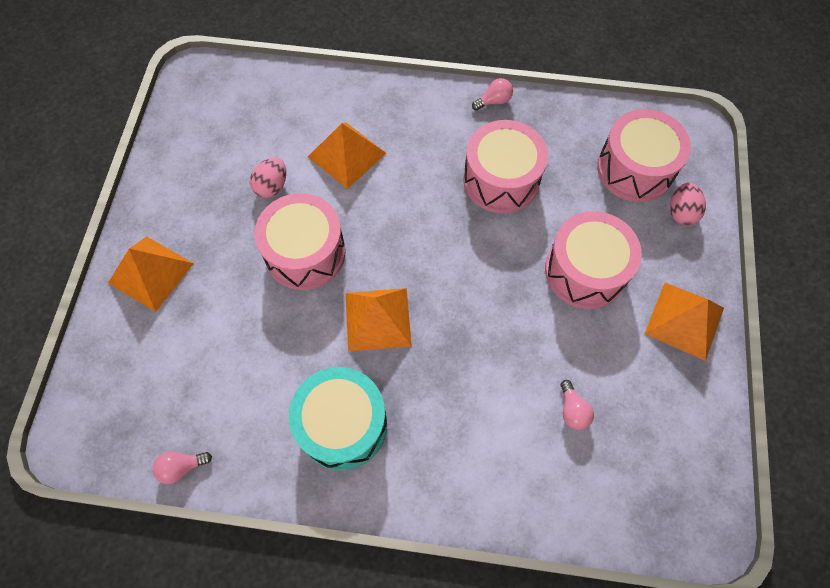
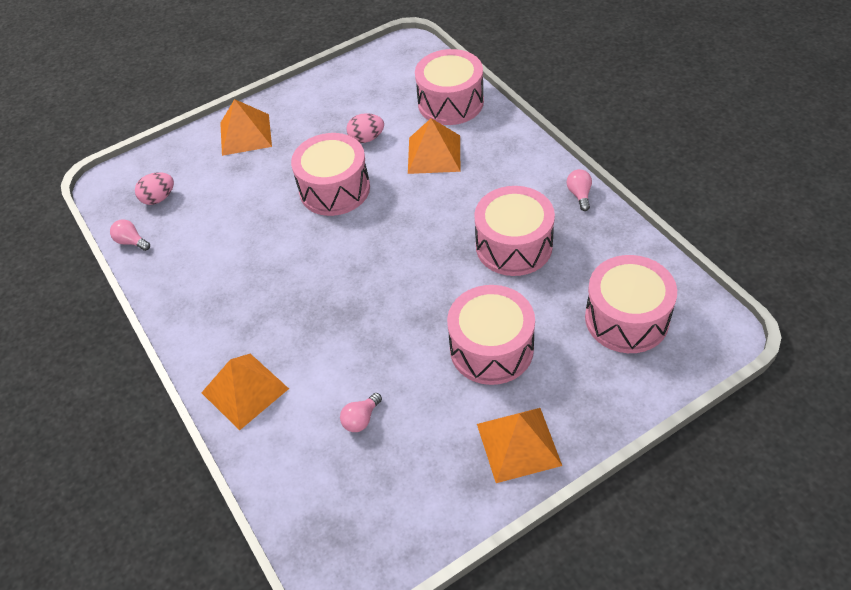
camera: 55 degrees right, 15 degrees down
turquoise drum [289,367,387,471] -> none
orange pyramid [345,288,412,352] -> orange pyramid moved to [201,354,289,430]
pink light bulb [472,78,513,111] -> pink light bulb turned 120 degrees counterclockwise [567,169,592,211]
pink egg [670,182,706,226] -> pink egg moved to [135,172,174,205]
none -> pink drum [415,49,484,125]

